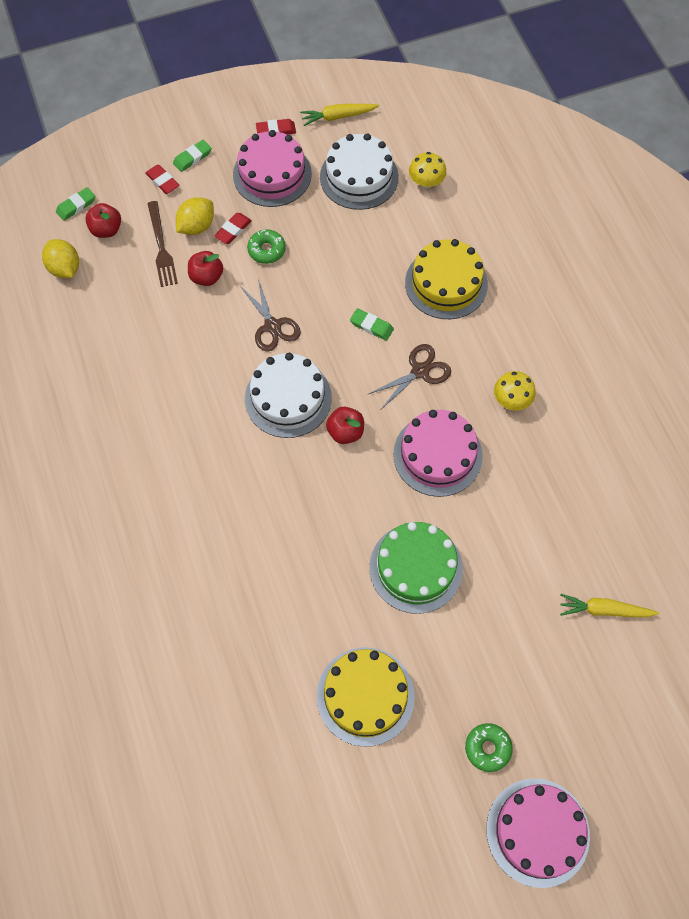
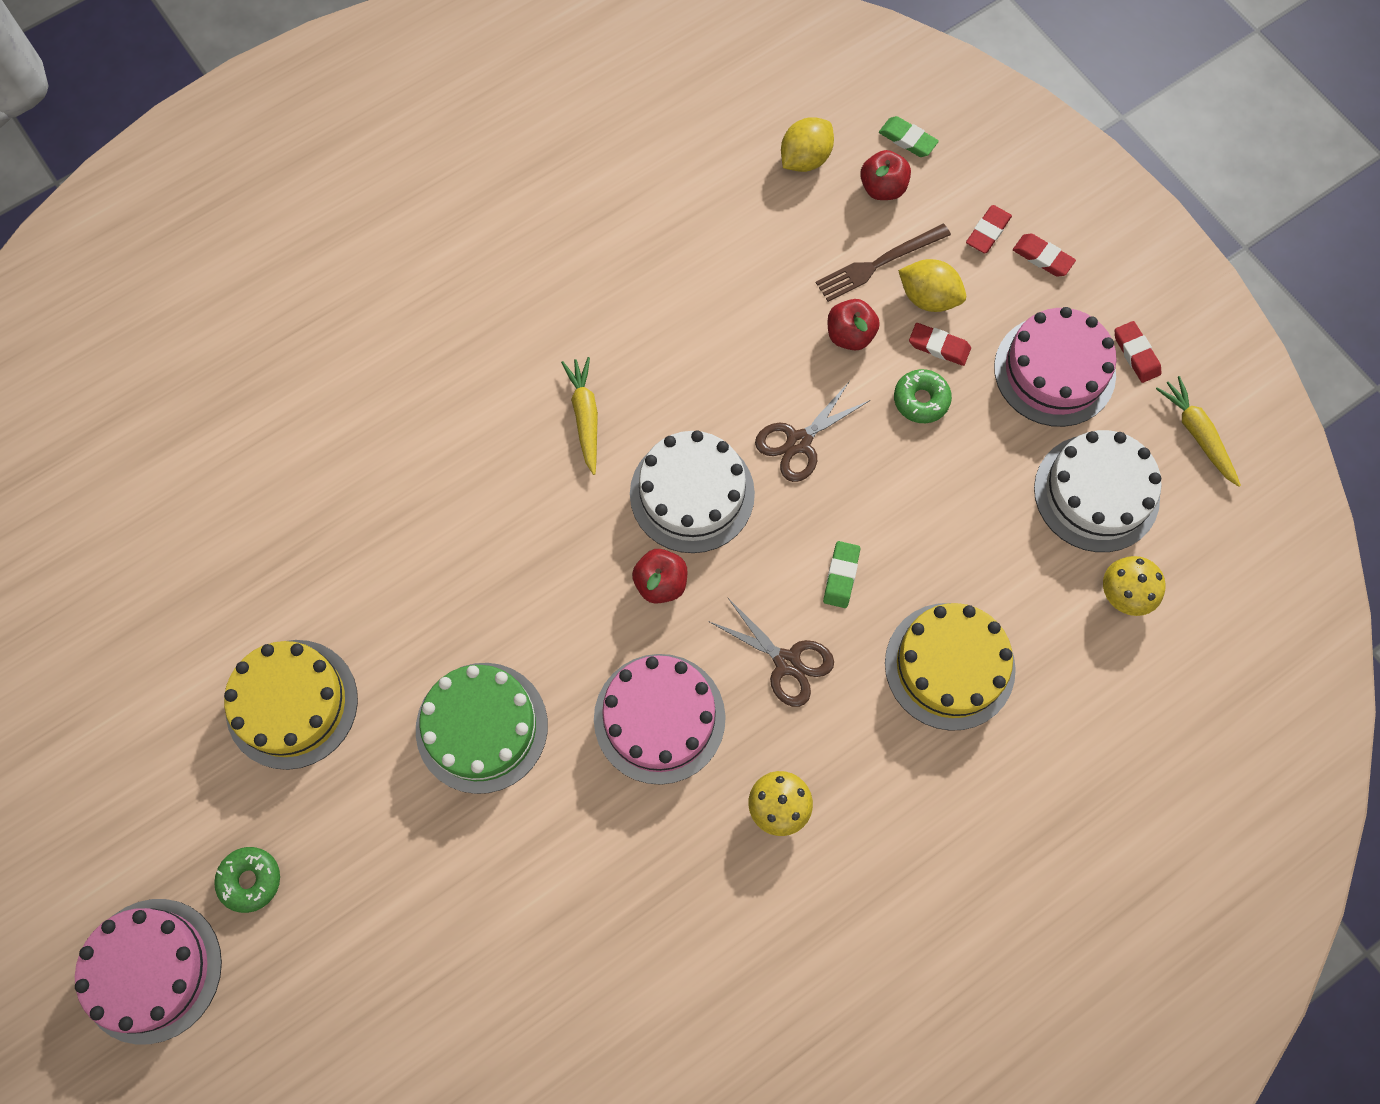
camera: 75 degrees right, 5 degrees up
green eraser [173,140,212,172] -> red eraser [1013,234,1076,277]
yellow carrot [560,594,659,617] -> yellow carrot moved to [561,357,598,475]

